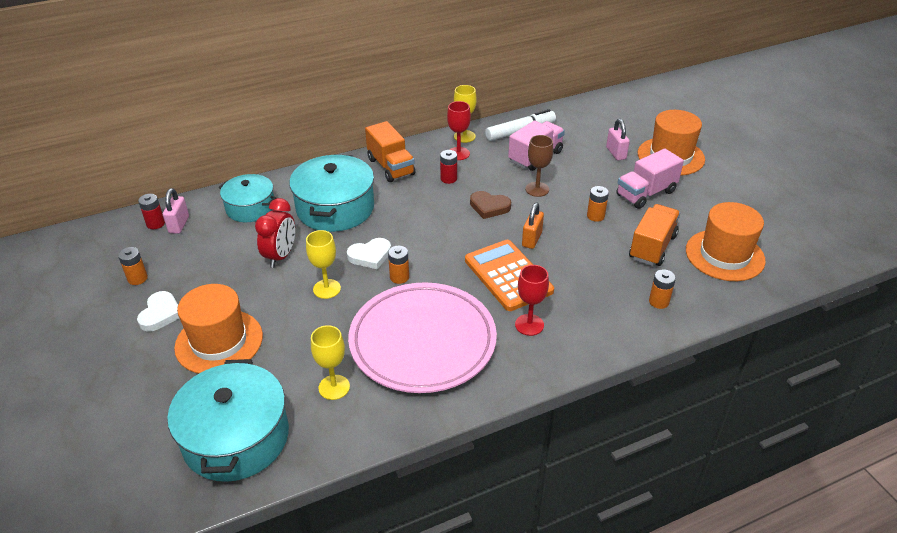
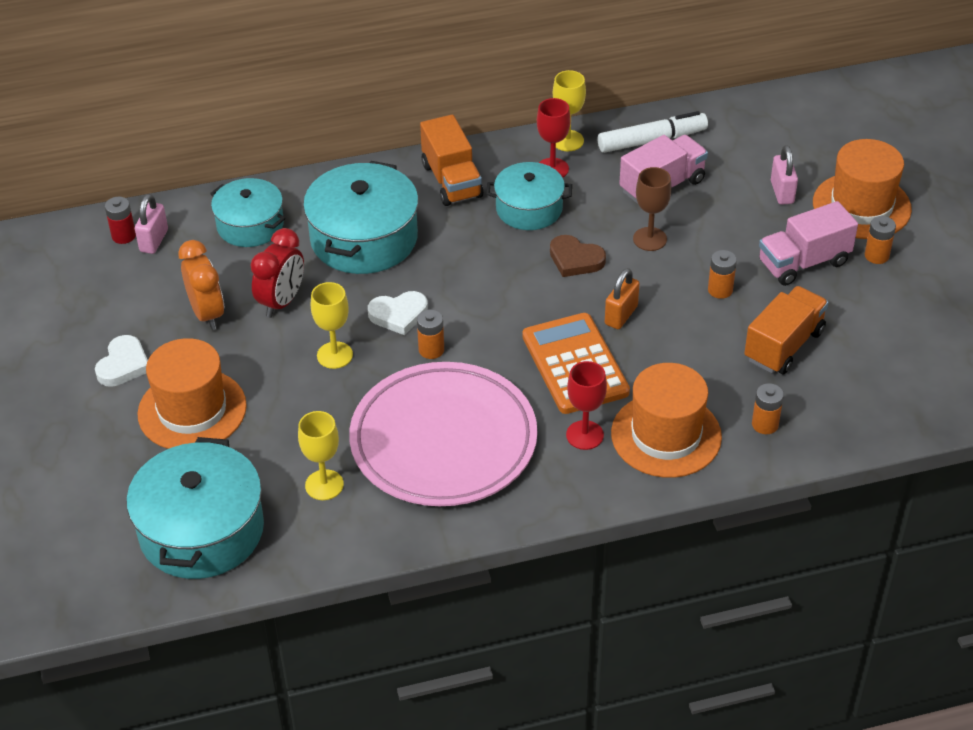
camera: 10 degrees right, 5 degrees up
orange battery [118,247,148,285] -> orange battery moved to [865,216,896,264]
red battery [440,150,457,184] -> turquoise pot [486,162,572,230]
orange hat [686,202,766,281] -> orange hat moved to [611,363,722,478]
none -> orange clock [178,240,224,330]

